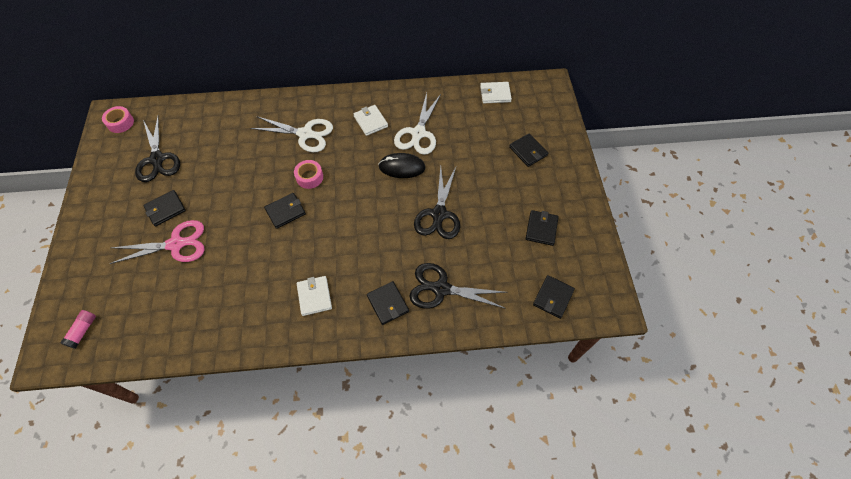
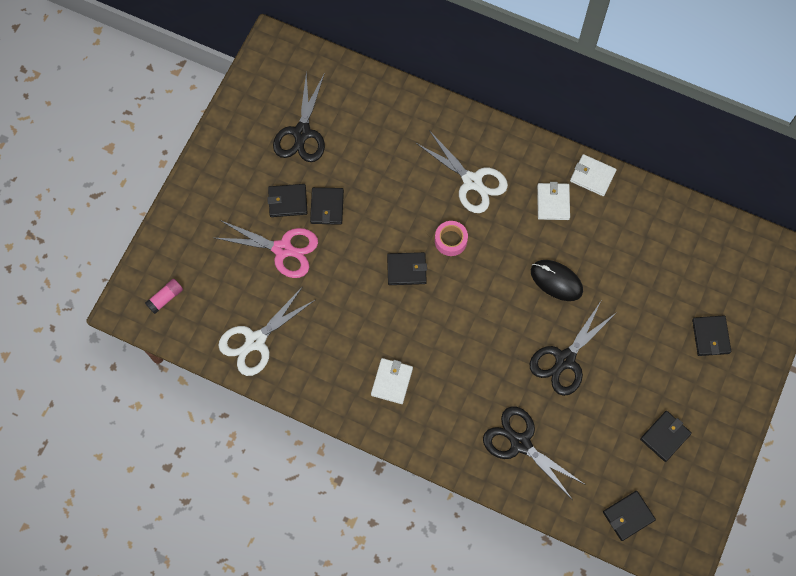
camera: 30 degrees right, 10 degrees up
pink tape [102,106,134,133] -> none
black wallet [367,281,409,325] -> black wallet moved to [310,187,344,225]
white scissors [394,93,441,155] -> white scissors moved to [218,286,315,376]
white wallet [480,82,512,103] -> white wallet moved to [570,154,617,196]

